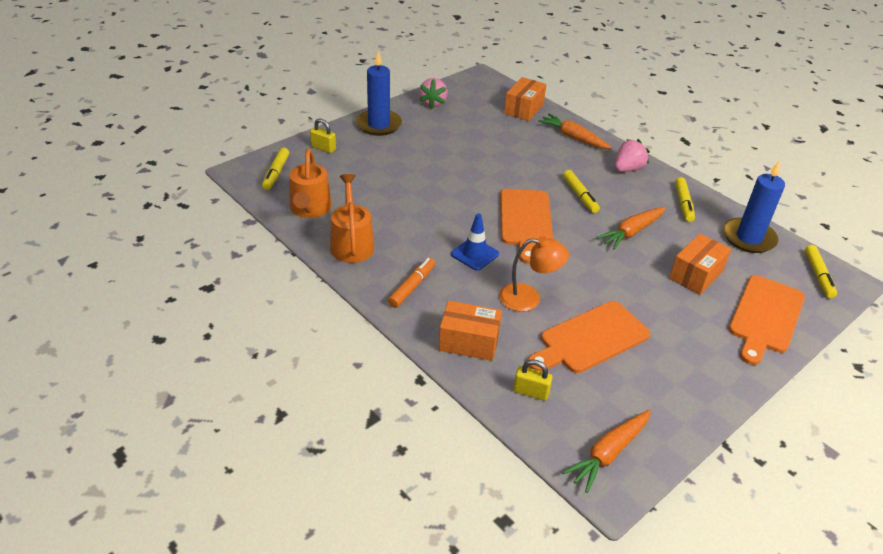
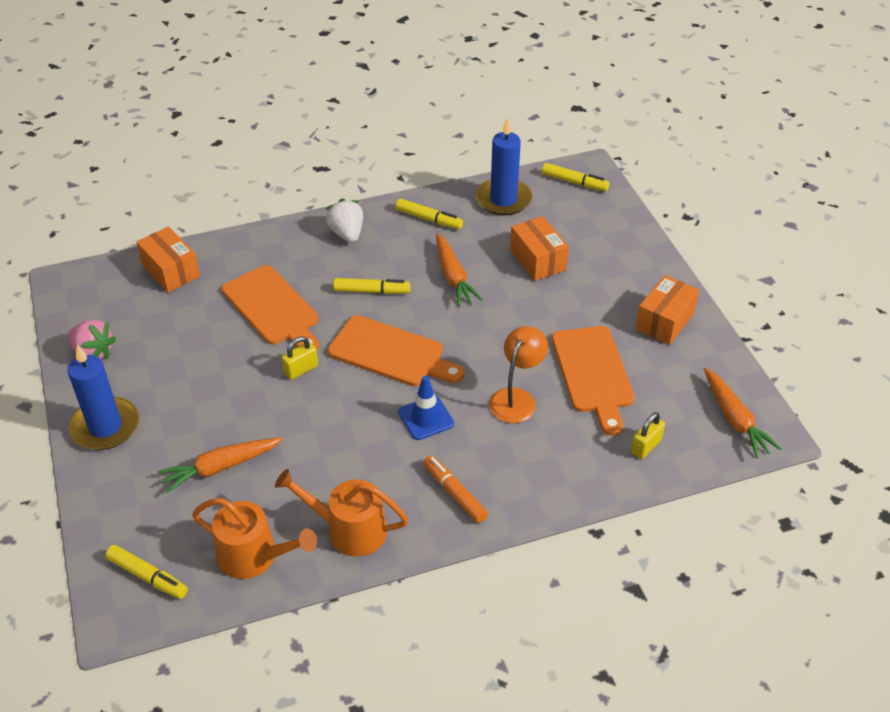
camera: 65 degrees left, 5 degrees up
yellow padlock [310,118,336,153] -> yellow padlock moved to [282,336,318,380]
orange box [438,300,502,361] -> orange box moved to [635,275,699,345]
orange carrot [538,114,612,149] -> orange carrot moved to [158,437,283,493]
pink strawberry [615,139,650,172] -> white strawberry [326,199,363,243]
orange cutting board [729,275,805,365] -> orange cutting board moved to [222,265,319,351]

